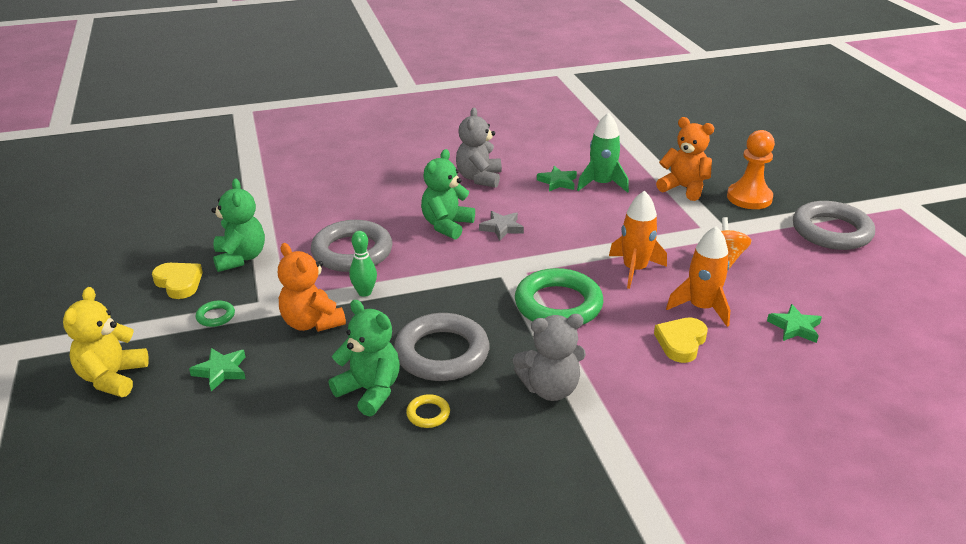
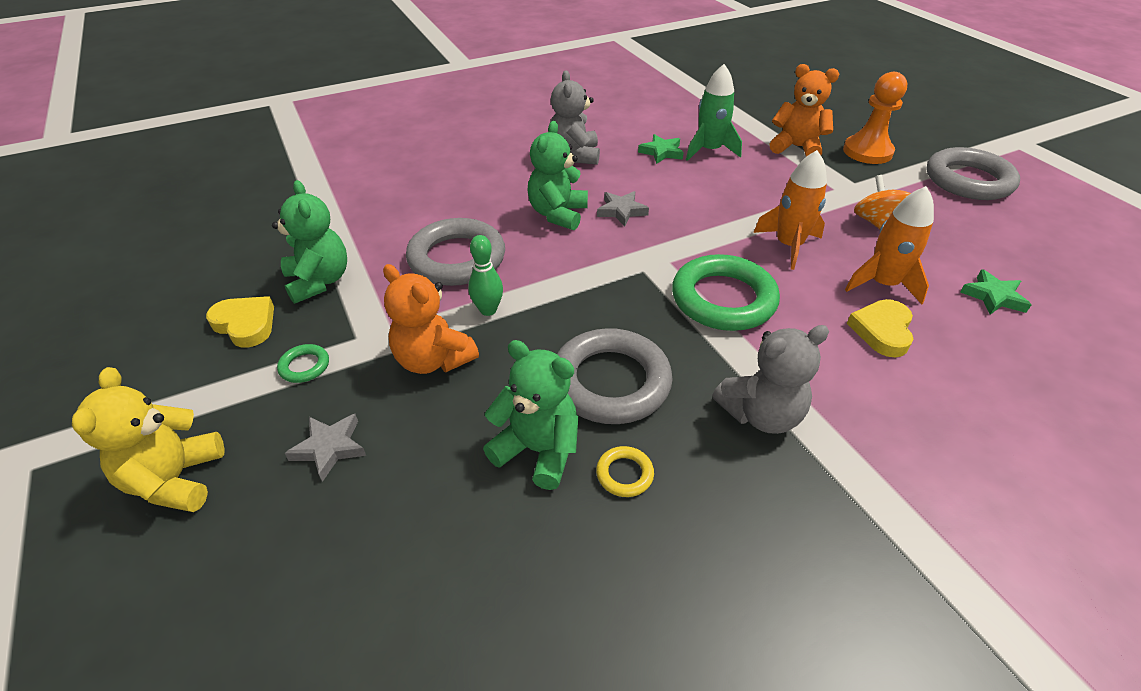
camera: 10 degrees left, 10 degrees up
green star [189,348,246,391] -> grey star [285,414,366,482]

